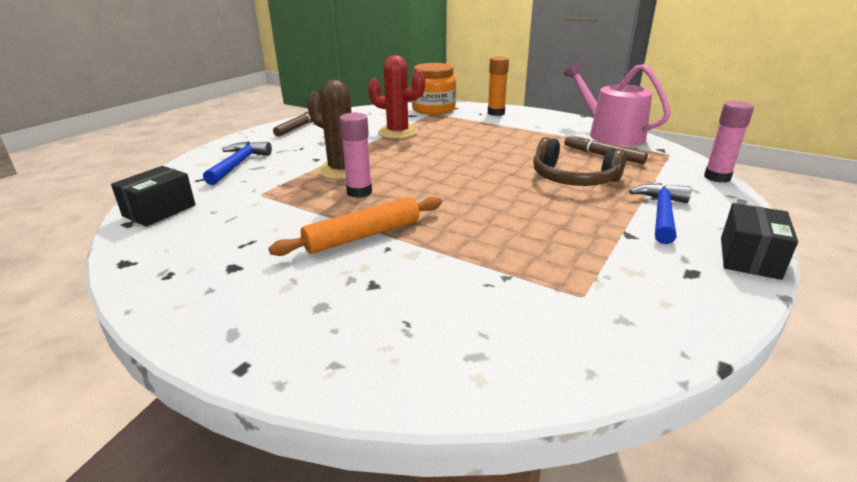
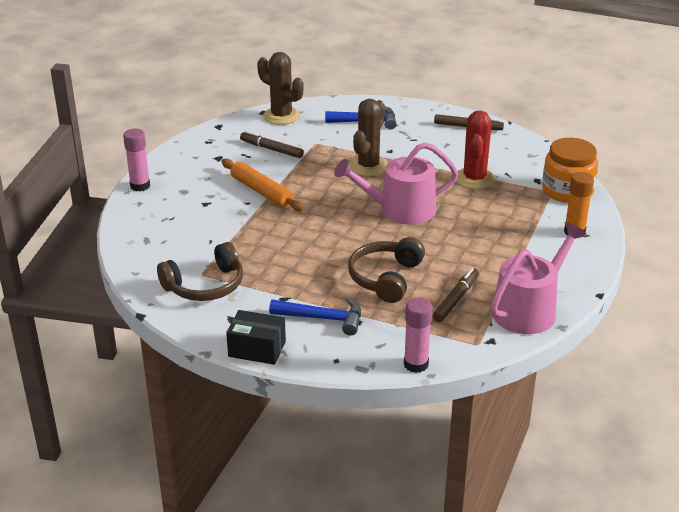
camera: 80 degrees right, 5 degrees up
black box [111,166,196,227] -> brown cactus [257,52,304,125]
pink glue stick [339,113,372,198] -> pink glue stick moved to [123,128,150,191]
none -> brown headphones [157,242,243,301]
none -> brown marker [240,131,304,158]
none -> pink watering can [334,142,459,225]

